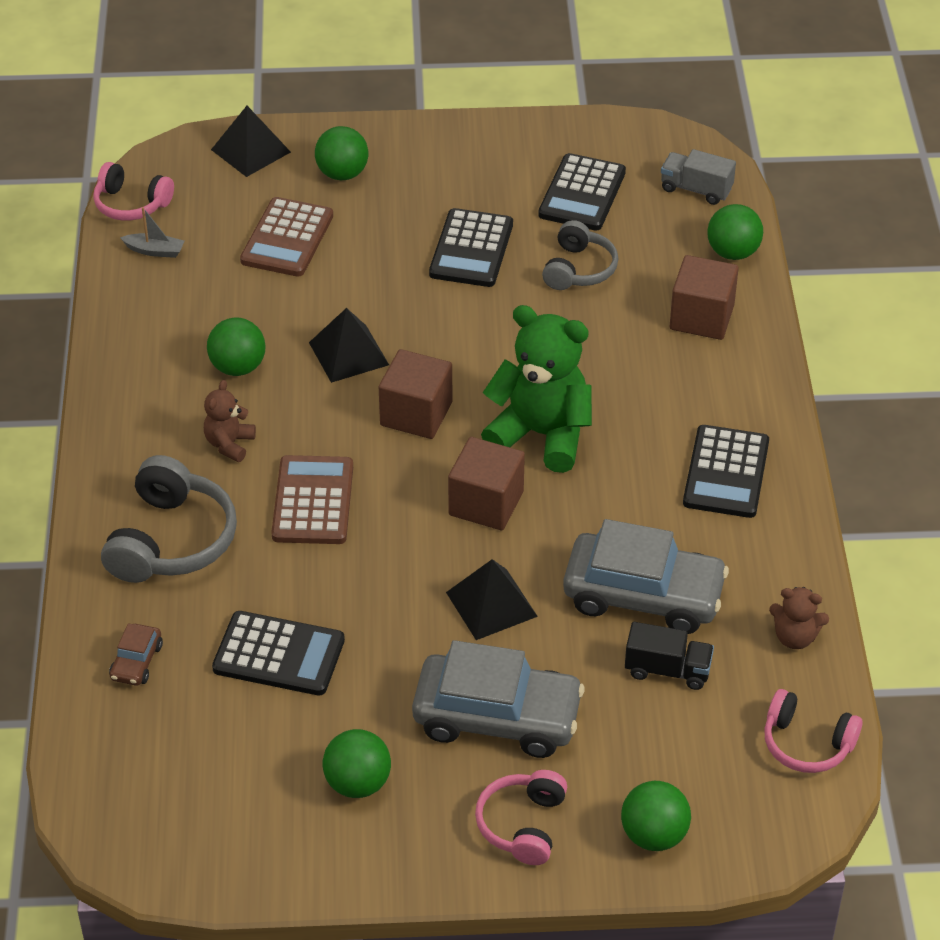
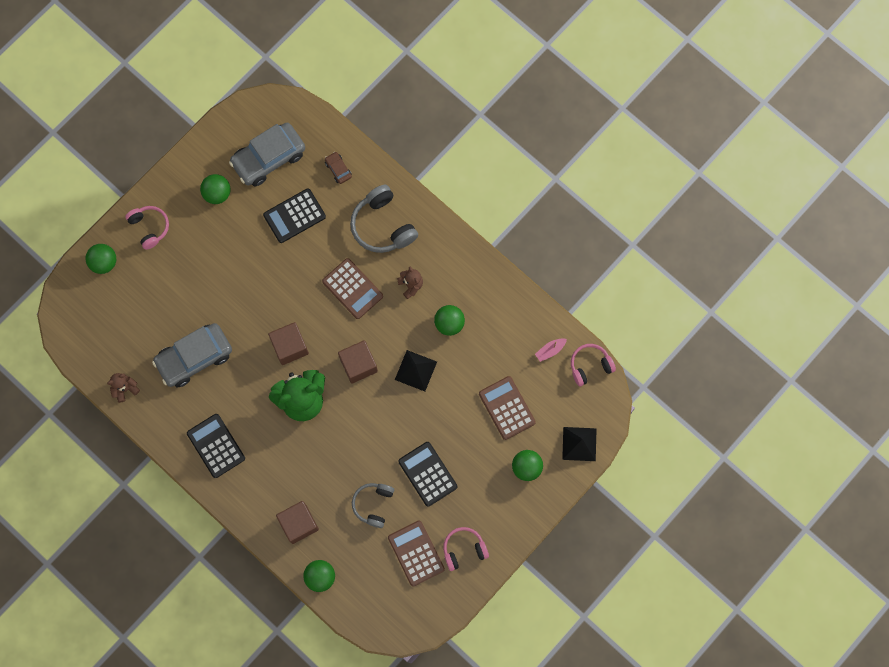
camera: 135 degrees right, 30 degrees up
grey boat [120,207,184,258] -> pink boat [535,338,567,362]
grey car [412,640,585,758] -> grey car moved to [229,123,305,186]
black pyramid [446,559,538,640] -> none
black calculator [538,153,626,231] -> brown calculator [388,521,445,587]
grey headphones [542,220,618,290] -> grey headphones turned 45 degrees clockwise [352,483,394,528]
black truck [625,622,714,690] -> none
grey truck [661,149,736,205] -> none
pink headphones [764,689,863,773] -> pink headphones moved to [443,527,489,571]

